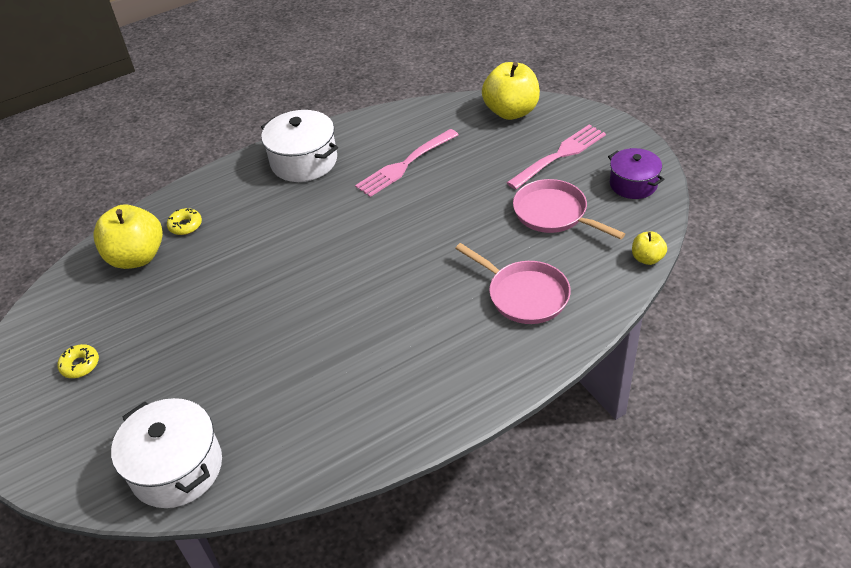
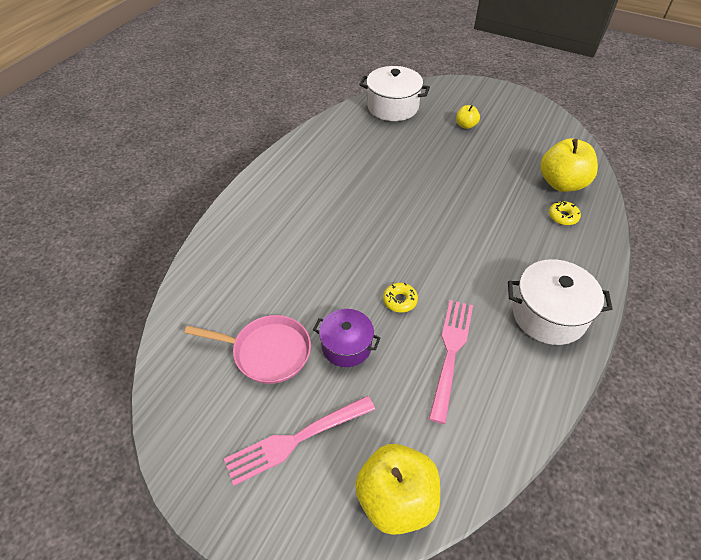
camera: 145 degrees right, 5 degrees up
yellow donut [57,344,99,378] -> yellow donut moved to [383,283,418,313]
pink pan [455,243,571,324] -> none
pink fork [507,125,606,189] -> pink fork turned 45 degrees clockwise [224,396,375,486]
purple pot [608,148,664,199] -> purple pot moved to [313,309,381,367]
yellow apple [632,232,667,265] -> yellow apple moved to [456,105,480,129]

